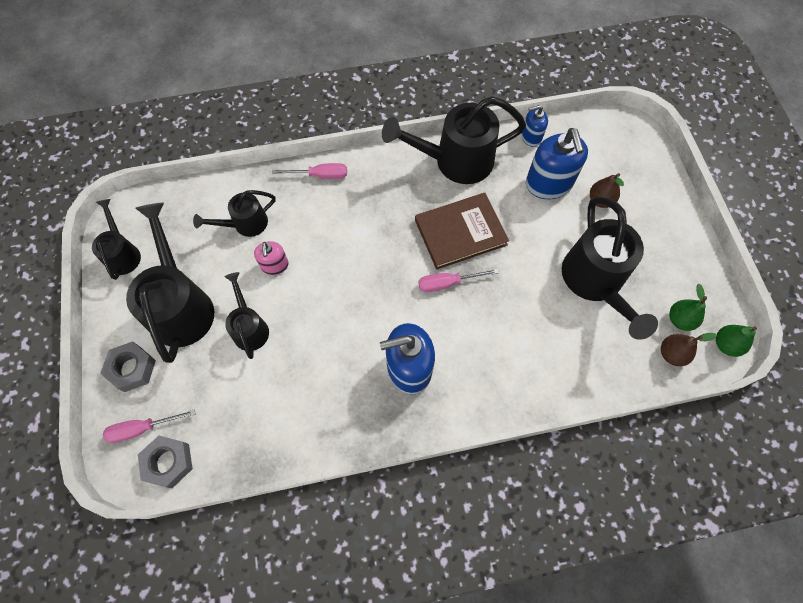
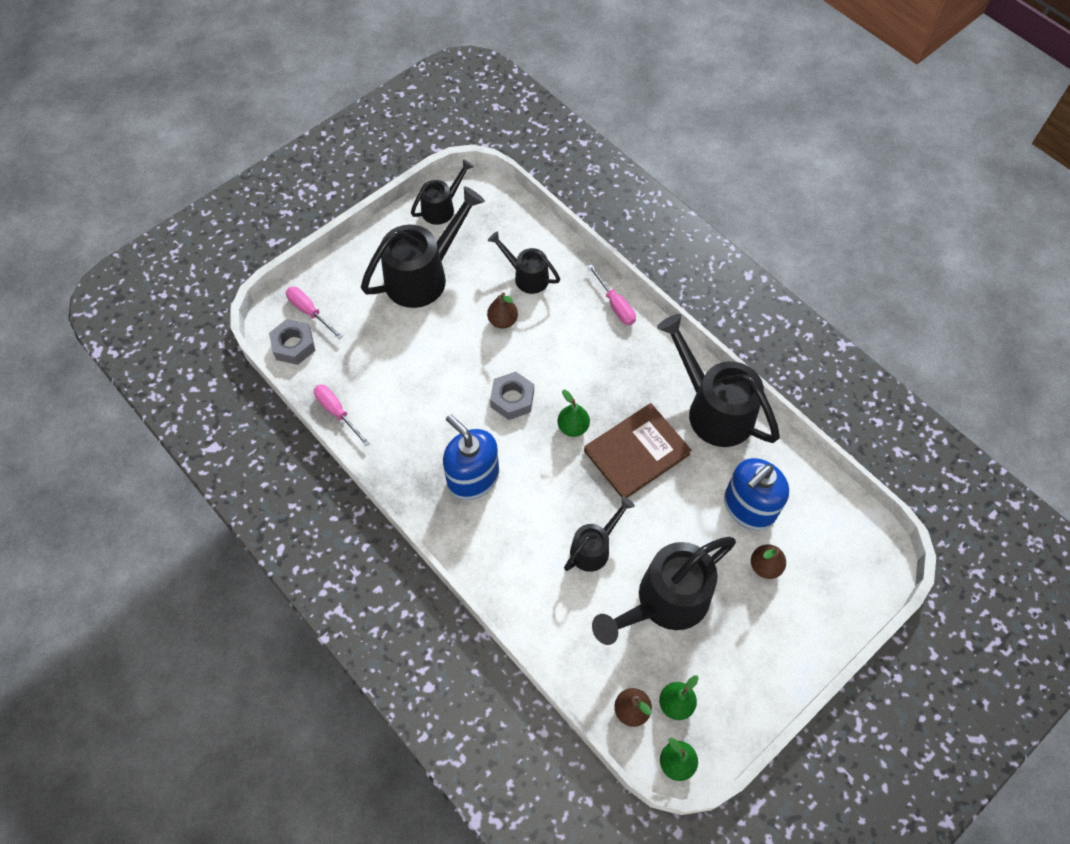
camera: 60 degrees right, 5 degrees down
grey nut [100,341,156,392] -> grey nut moved to [490,371,534,420]
black watering can [225,272,269,359] -> black watering can moved to [564,497,635,572]
pink soap dispenser [254,241,289,275] -> brown pear [487,292,518,329]
brown book [415,193,509,270] -> brown book turned 75 degrees counterclockwise [584,403,692,498]
pink screwdriver [419,269,498,292] -> pink screwdriver moved to [314,385,370,446]
blue soap dispenser [521,105,548,147] -> none
none -> green pear [557,390,590,437]

